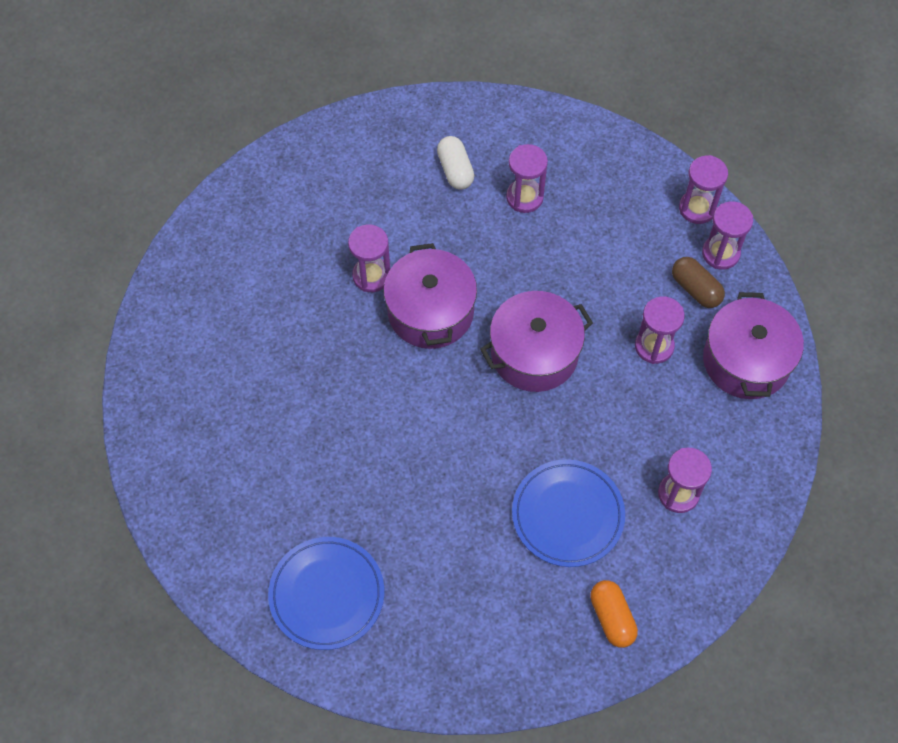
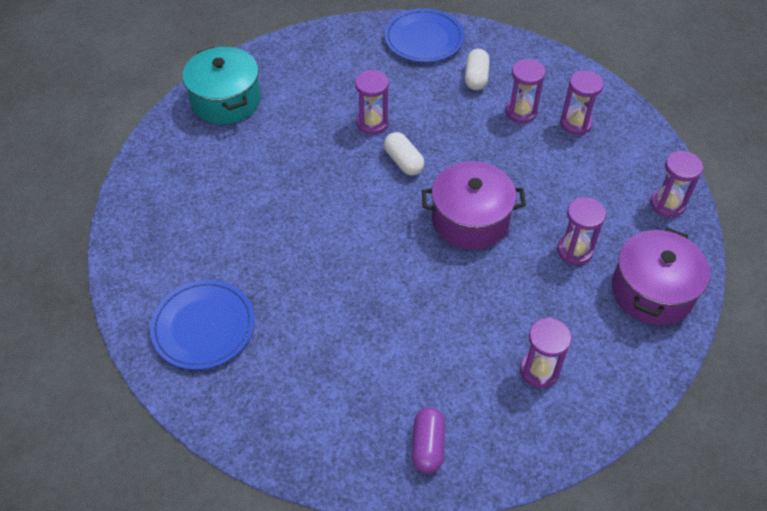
camera: 25 degrees right, 10 degrees down
purple pot [383,243,477,349] -> white capsule [384,132,425,175]
blue plate [512,459,625,567] -> blue plate moved to [384,8,464,62]
orange capsule [590,580,638,648] -> purple capsule [412,407,445,473]
brown capsule [672,257,725,308] -> none
purple hourglass [679,155,728,224] -> purple hourglass moved to [560,70,604,135]
none -> turquoise pot [182,47,261,124]

